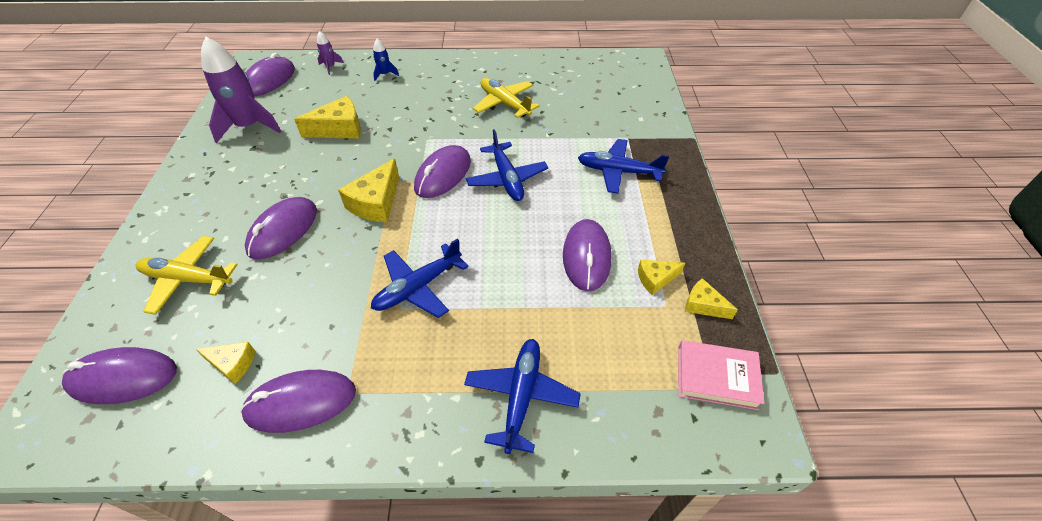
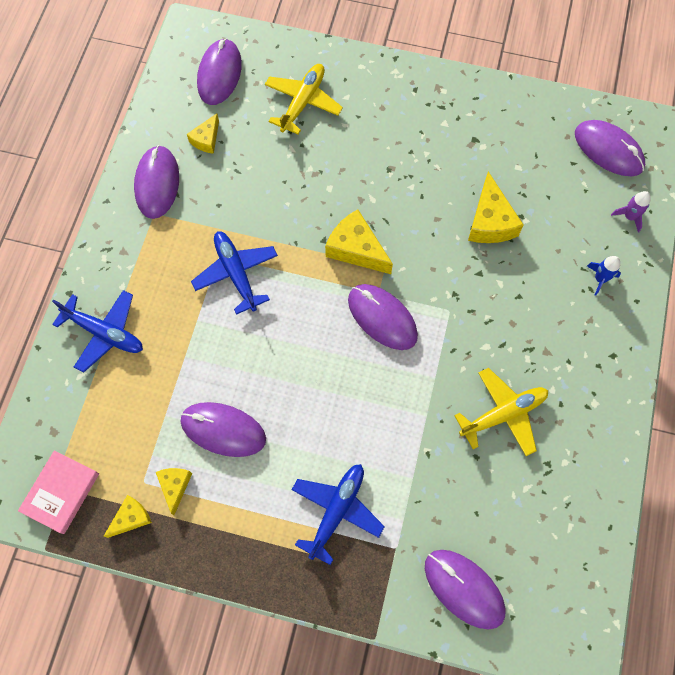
camera: 105 degrees right, 20 degrees up
purple rocket [201,37,282,143] -> none
purple mouse [245,197,317,259] -> purple mouse moved to [425,550,506,629]
blue plane [466,129,548,201] -> none

